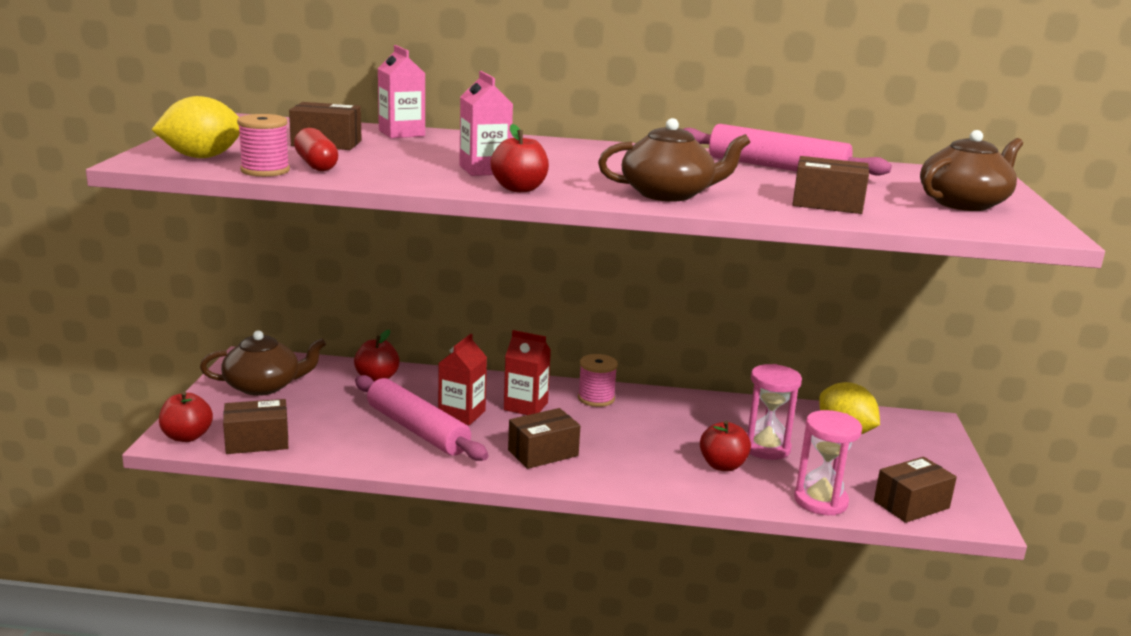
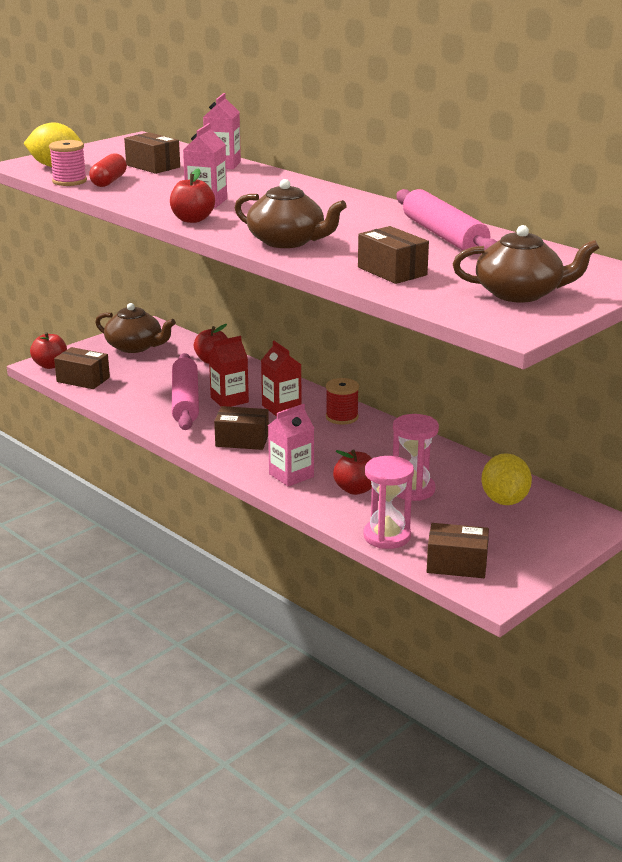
camera: 40 degrees right, 5 degrees up
pink spool [578,354,618,407] -> red spool [326,378,359,425]
none -> pink carton [268,404,314,487]

